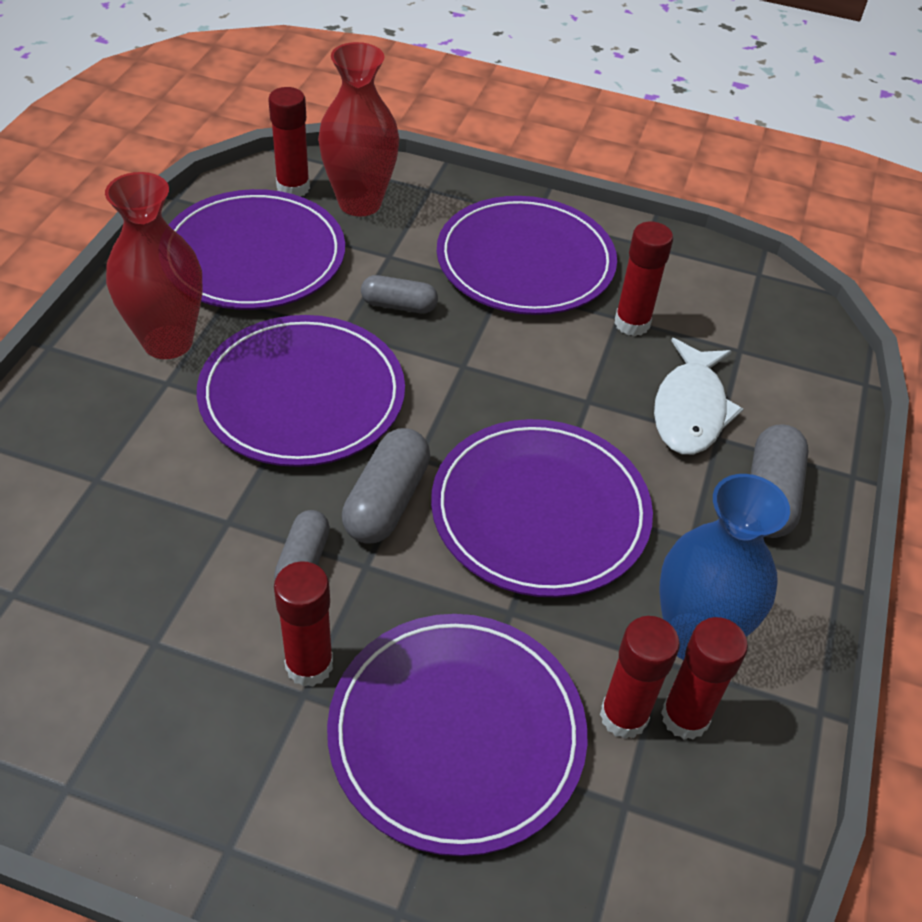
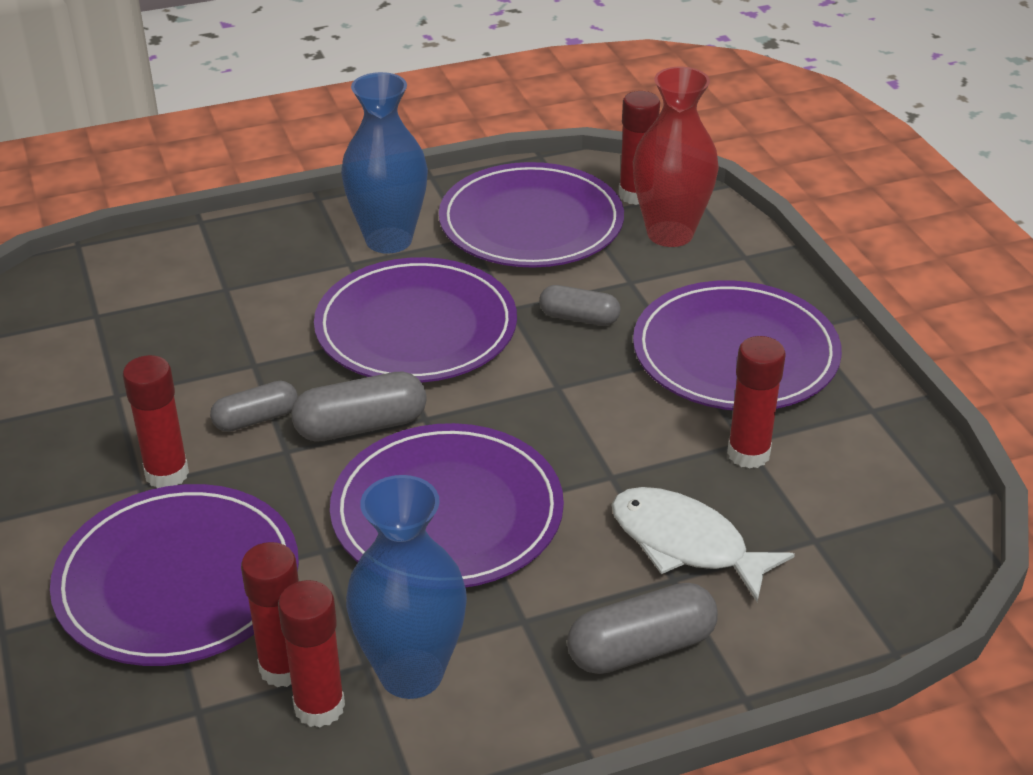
camera: 55 degrees right, 10 degrees down
red vase [105,172,203,359] -> blue vase [341,72,428,254]
grey capsule [361,275,438,314] -> grey capsule turned 45 degrees counterclockwise [539,285,621,326]
white fish [654,338,743,455] -> white fish turned 60 degrees clockwise [612,487,795,602]

